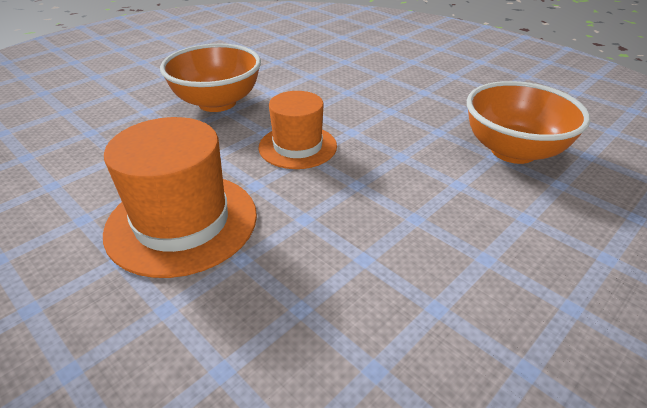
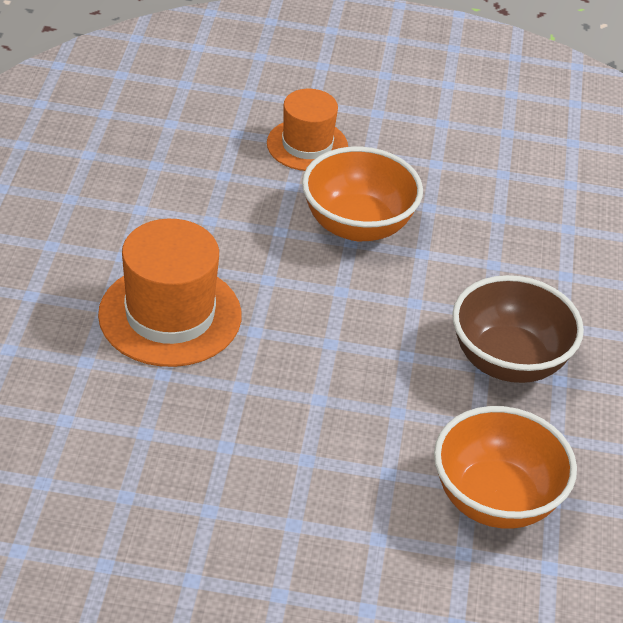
camera: 50 degrees right, 5 degrees up
orange hat [258,91,337,169] -> orange hat moved to [267,89,348,171]
none -> brown bowl [452,275,584,383]

